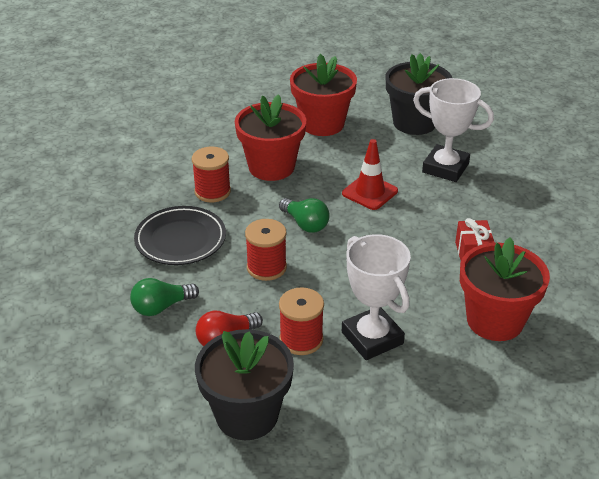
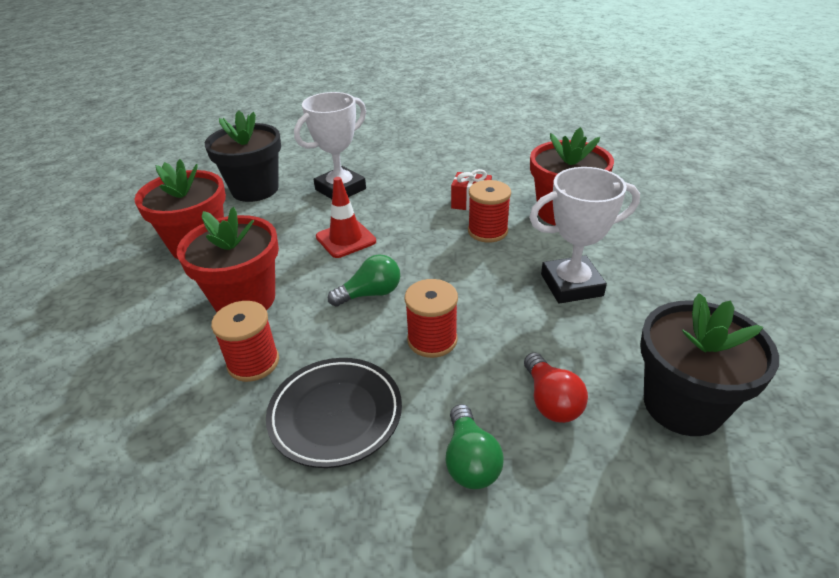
camera: 70 degrees left, 0 degrees up
red spool [279,287,324,355] -> red spool moved to [468,180,511,243]

